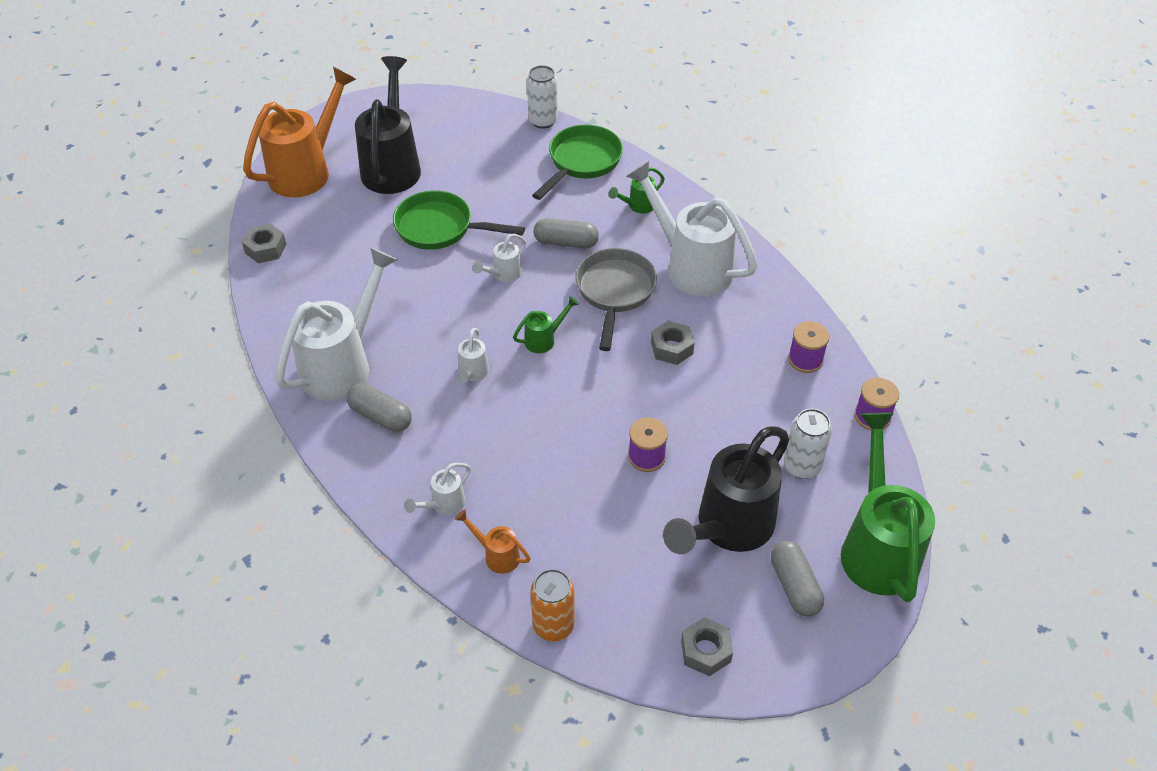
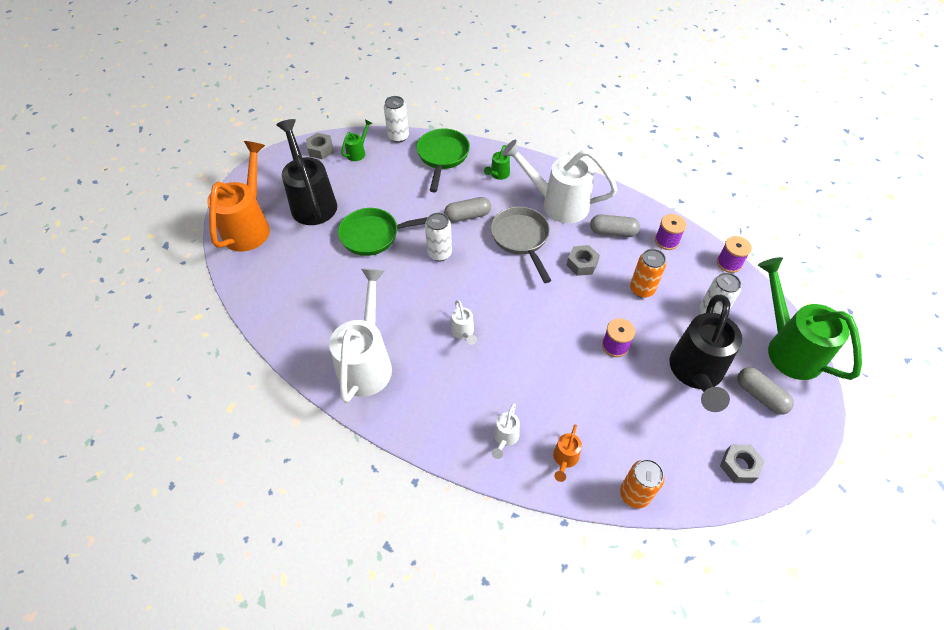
camera: 25 degrees left, 5 degrees up
grey nut [242,223,287,263] -> grey nut moved to [306,133,334,159]
grey capsule [346,383,412,432] -> grey capsule moved to [590,214,640,237]
orange watering can [455,509,531,574] -> orange watering can turned 75 degrees counterclockwise [553,424,582,482]
white watering can [473,234,526,282] -> white can [425,213,452,261]
green watering can [513,296,579,353] -> green watering can moved to [341,120,372,161]
none -> orange can [630,249,666,298]

